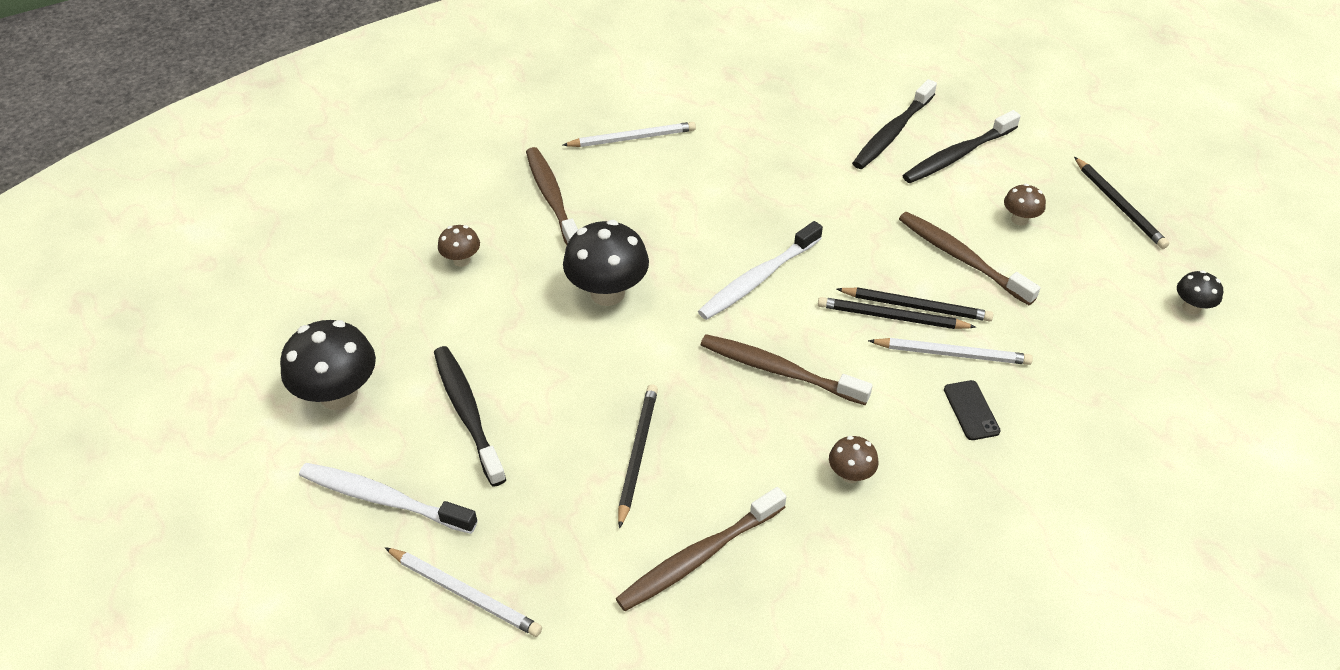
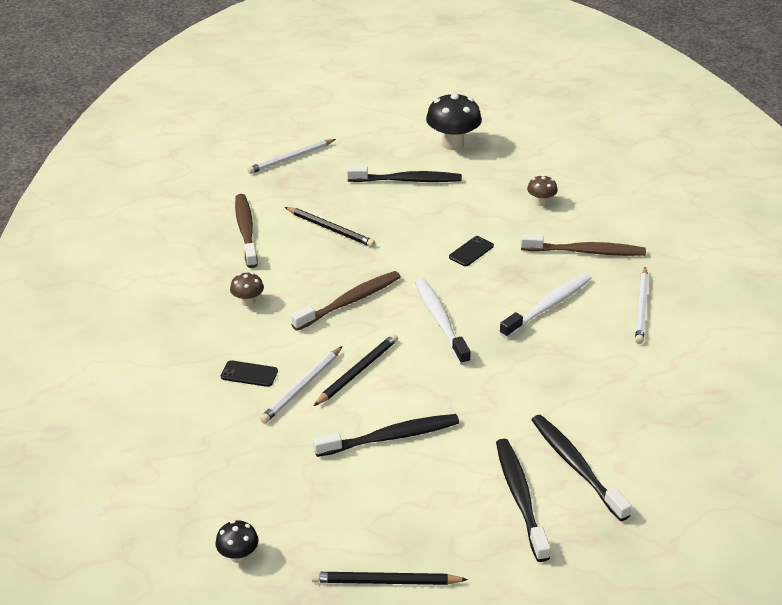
camera: 115 degrees right, 10 degrees down
white toothbrush [299,463,478,534] -> white toothbrush moved to [499,273,592,338]
black mushroom [563,220,649,306] -> black phone [449,236,494,266]
black pencil [837,287,994,321] -> none
brown toothbrush [899,212,1041,305] -> black toothbrush [313,414,459,457]
brown mushroom [1004,184,1046,226] -> none

